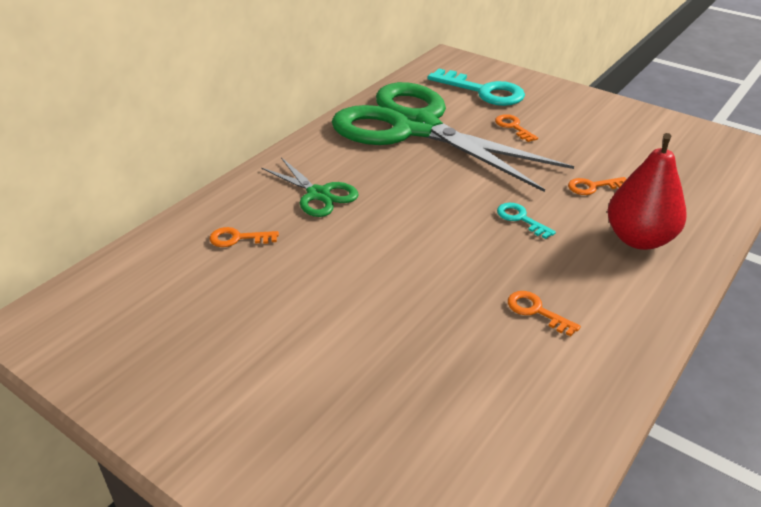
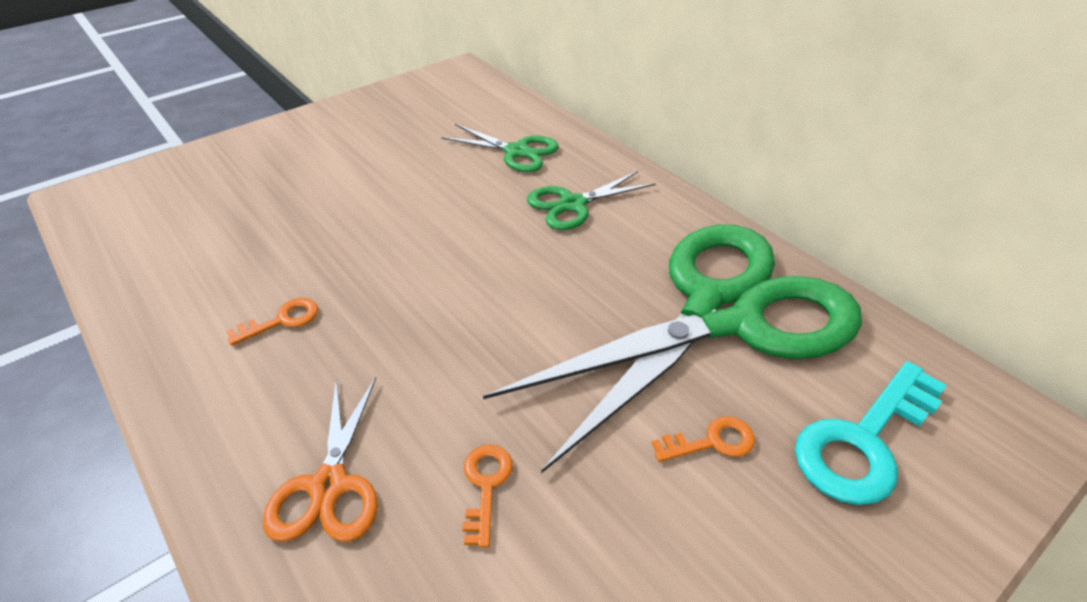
camera: 105 degrees right, 5 degrees up
orange key [209,227,279,247] -> green scissors [441,124,559,172]
turquoise key [497,203,556,239] -> none
red pear [607,133,687,250] -> orange scissors [263,377,378,542]

